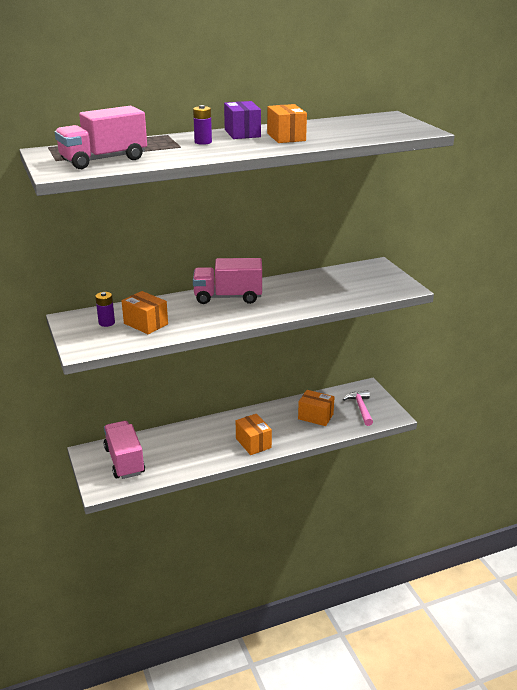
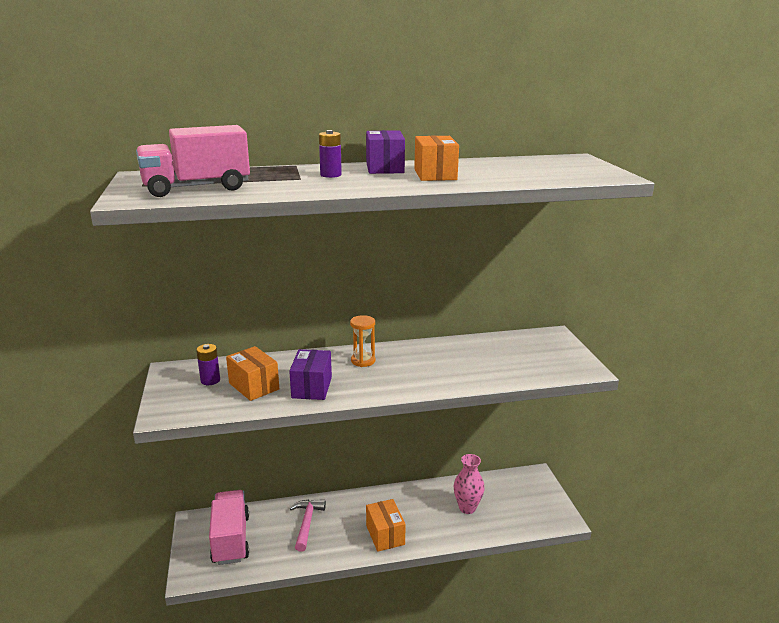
camera: 10 degrees right, 5 degrees down
pink truck [193,258,262,304] -> orange hourglass [350,315,375,367]
orange box [298,390,334,426] -> pink vase [454,454,485,514]
pink hammer [343,390,373,426] -> pink hammer moved to [290,500,326,552]
none -> purple box [289,349,332,400]

